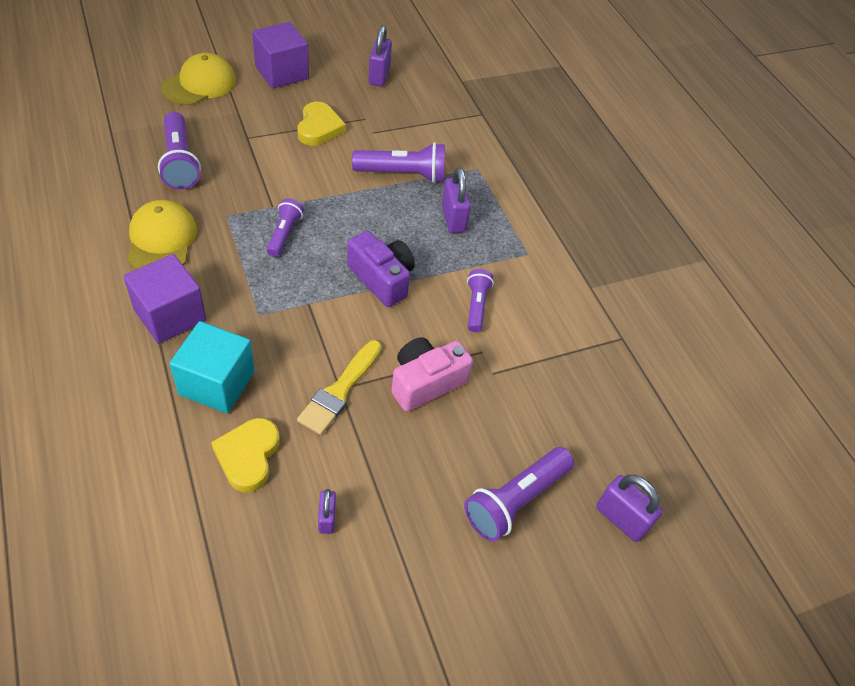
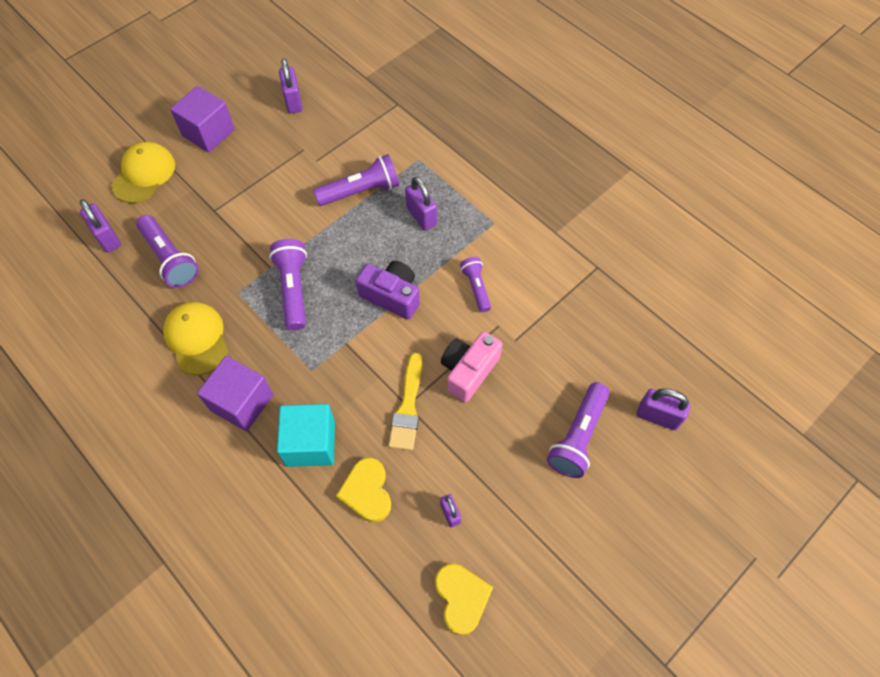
camera: 15 degrees left, 10 degrees up
purple flashlight [267,198,304,257] -> purple flashlight [269,239,307,330], size x1.62
yellow heart [297,102,346,146] -> yellow heart moved to [435,563,493,635]
none -> purple padlock [80,199,121,252]

